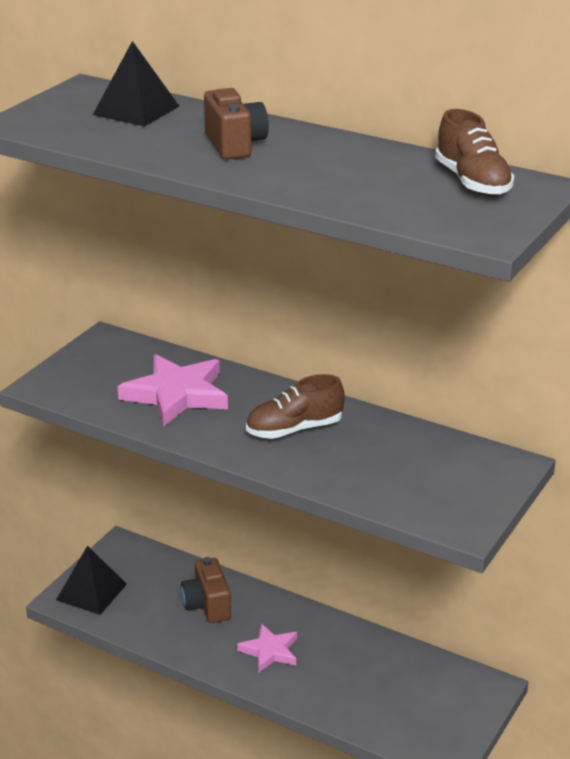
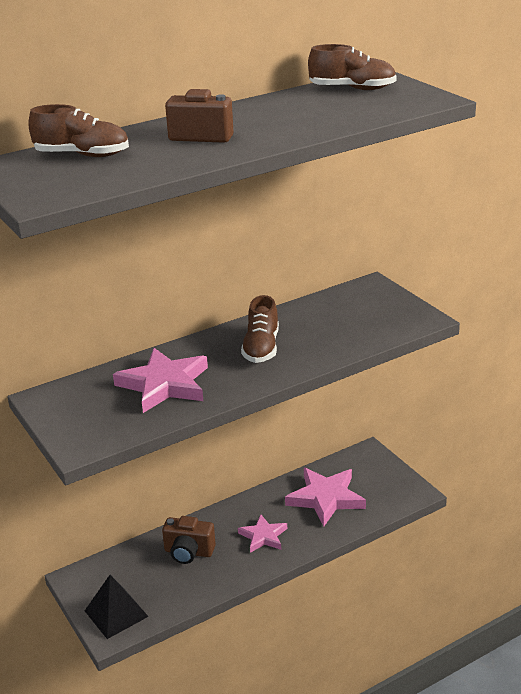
camera: 60 degrees left, 0 degrees up
black pyramid [93,41,179,126] -> brown shoe [28,104,129,157]
none -> pink star [285,468,366,526]

